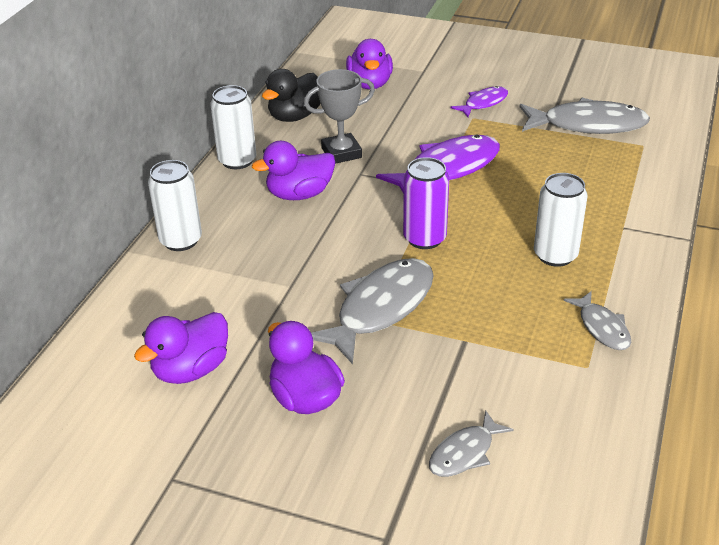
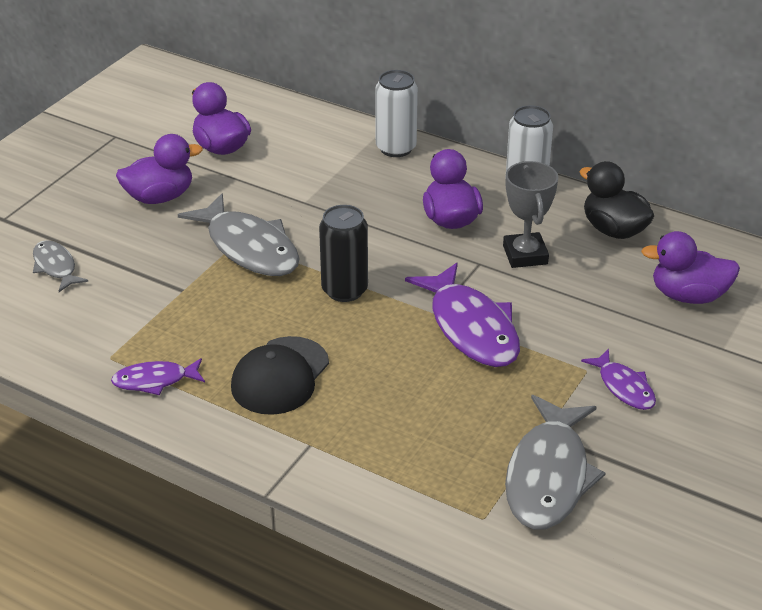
camera: 100 degrees right, 0 degrees up
purple can [403,157,449,249] -> black can [319,205,368,302]
white can [534,173,588,267] -> black cap [231,336,329,415]
grey fish [564,291,631,350] -> purple fish [111,358,205,395]

